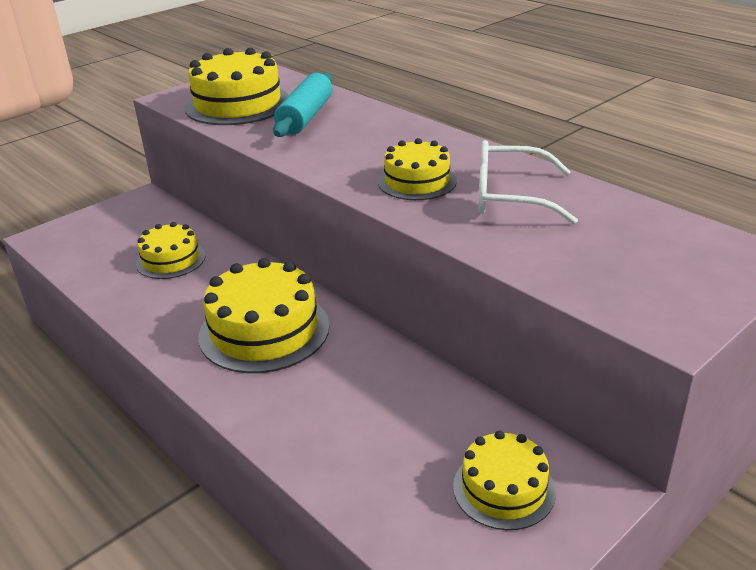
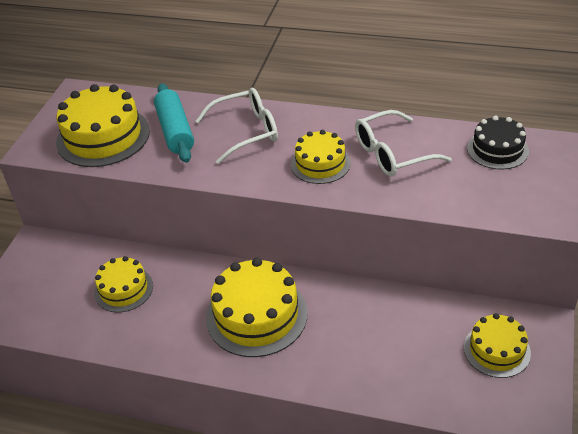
camera: 30 degrees left, 10 degrees up
none -> white glasses [196,87,278,164]
none -> black cake [467,116,529,170]

